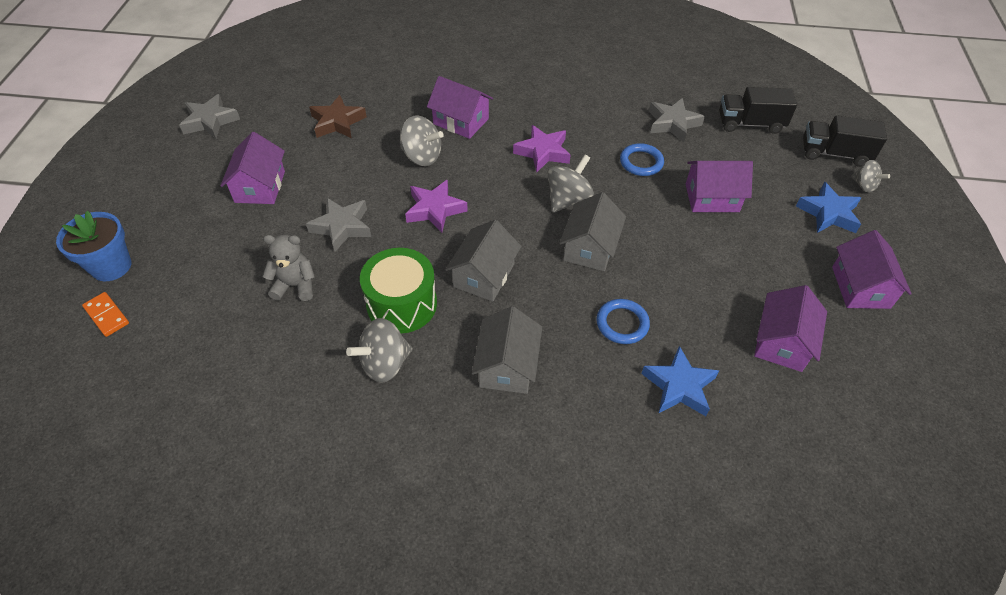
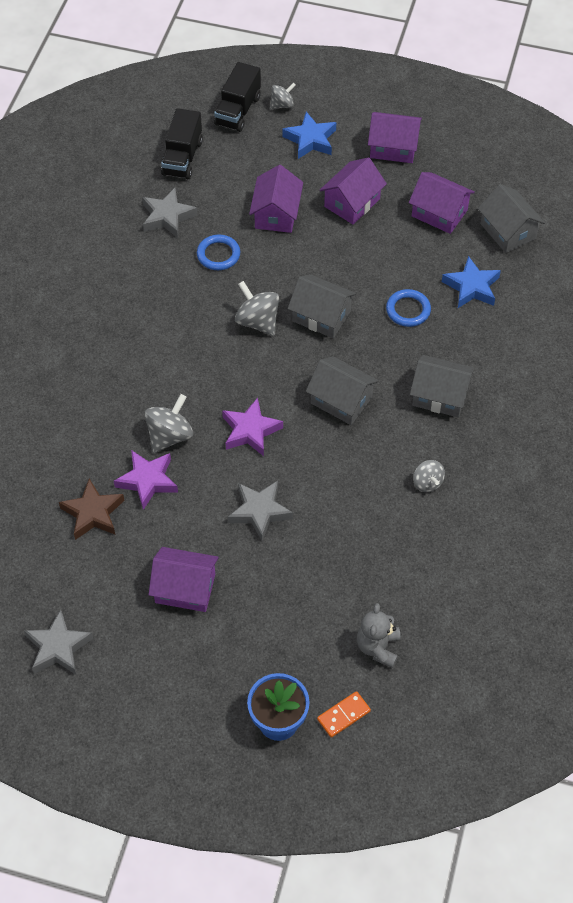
camera: 80 degrees left, 5 degrees up
grey teddy bear [262,235,315,301] -> grey teddy bear moved to [357,603,400,668]
grey spinning top [346,318,413,383] -> grey spinning top [413,460,445,492], size x0.63
green drum [360,248,437,333] -> none
purple house [427,76,493,139] -> purple house moved to [319,157,387,224]
purple star [513,125,571,172] -> purple star moved to [114,450,178,510]
none -> grey house [478,184,545,253]

